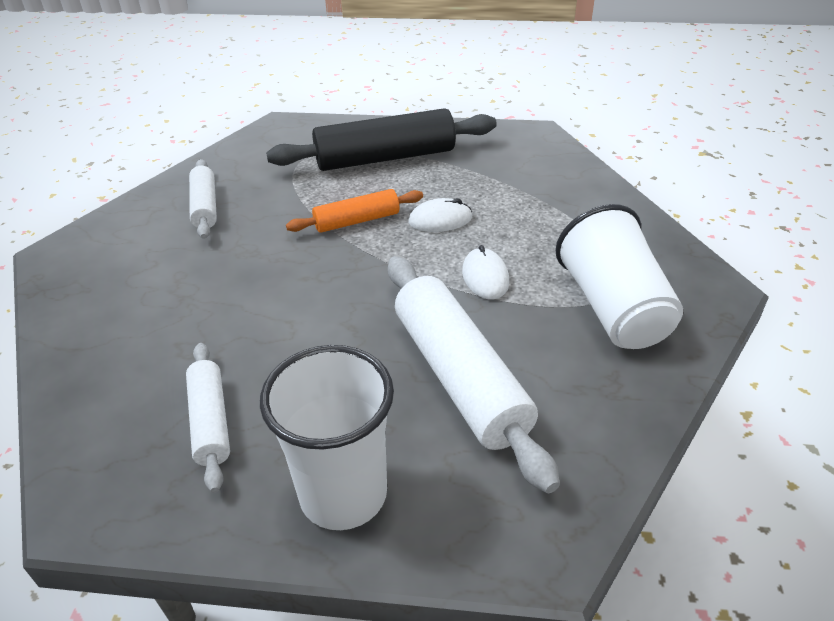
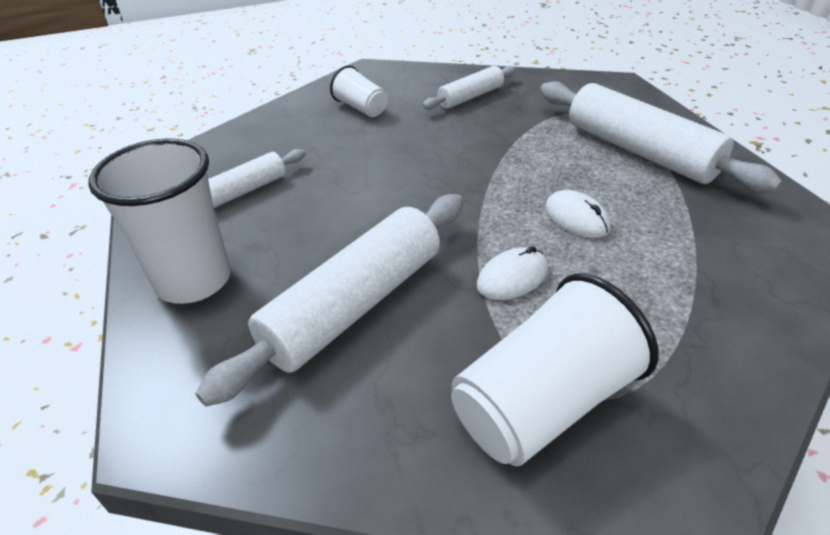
camera: 65 degrees right, 0 degrees up
black rolling pin [266,108,497,171] -> white rolling pin [540,81,782,193]
orange rolling pin [286,189,423,233] -> none
none -> white cup [330,65,388,117]

